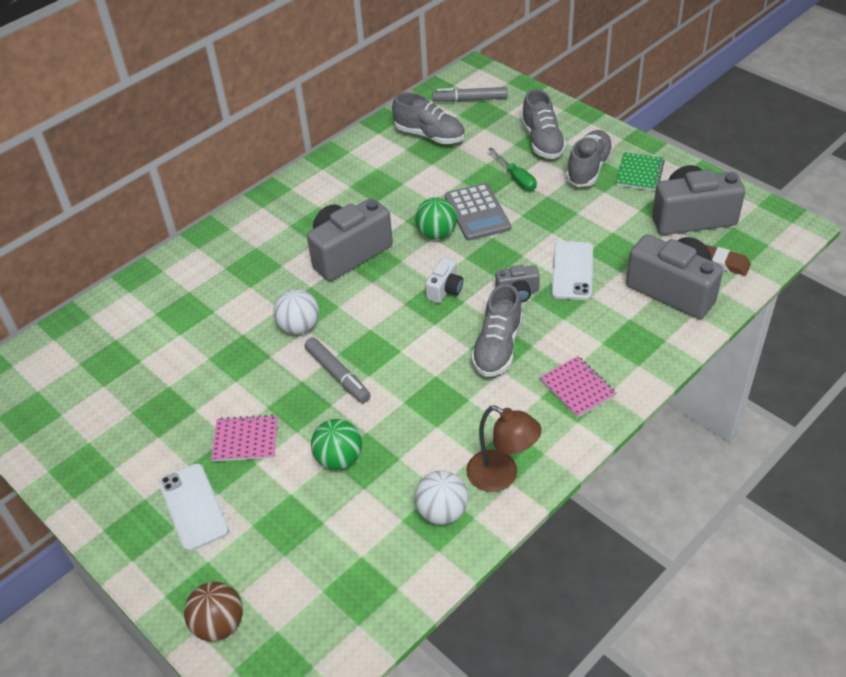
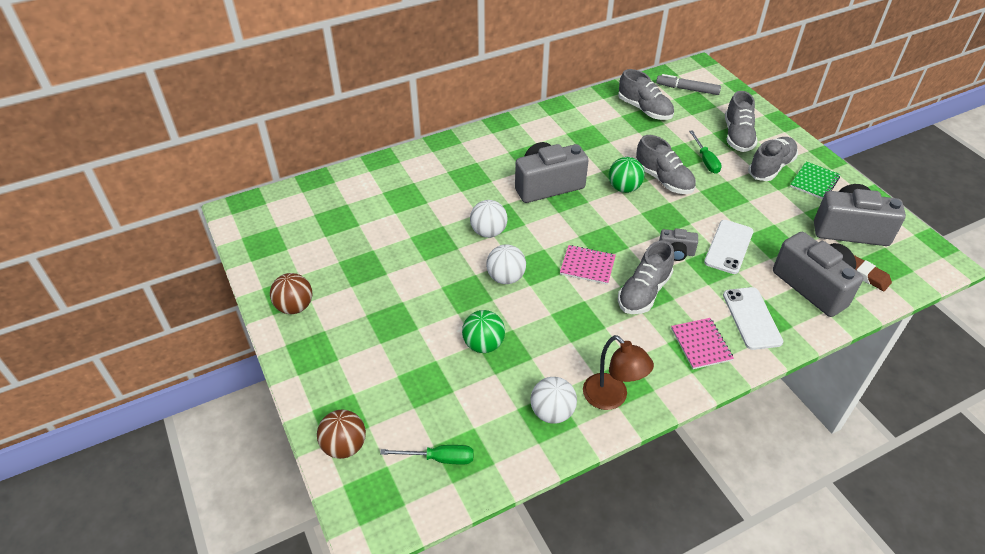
camera: 15 degrees right, 0 degrees up
white phone [159,463,229,551] -> white phone moved to [723,287,783,350]
pink notebook [211,415,278,461] -> pink notebook moved to [560,245,616,285]
grey marker [304,337,371,403] -> white ball [486,244,526,284]
white camera [425,258,463,303] -> none
grey calculator [445,183,511,241] -> grey shoe [636,135,696,194]
none -> brown ball [270,273,312,314]
none -> green screwdriver [380,445,474,465]

